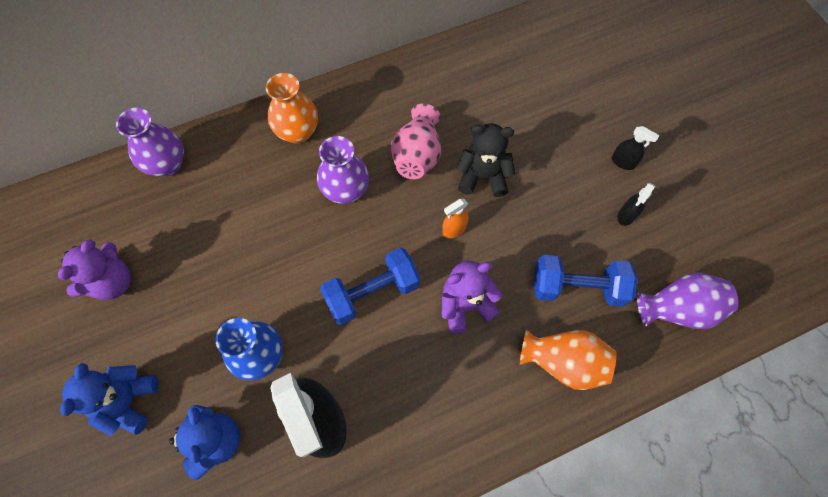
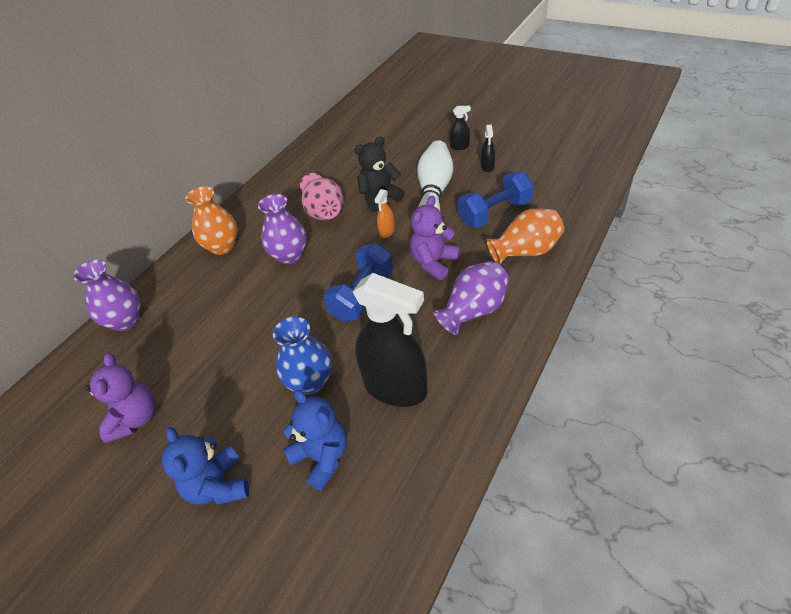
camera: 30 degrees left, 20 degrees down
purple vase [637,273,738,329] -> purple vase moved to [434,261,509,335]
none -> white bowling pin [417,140,453,211]

